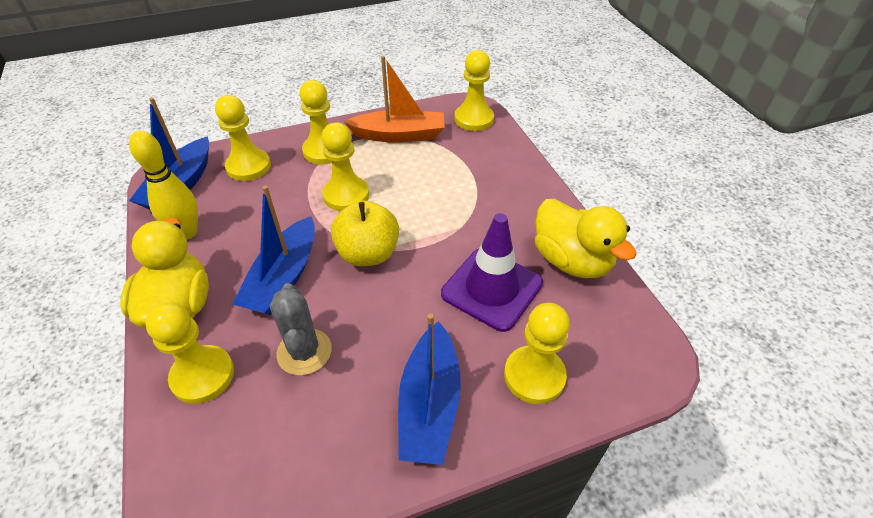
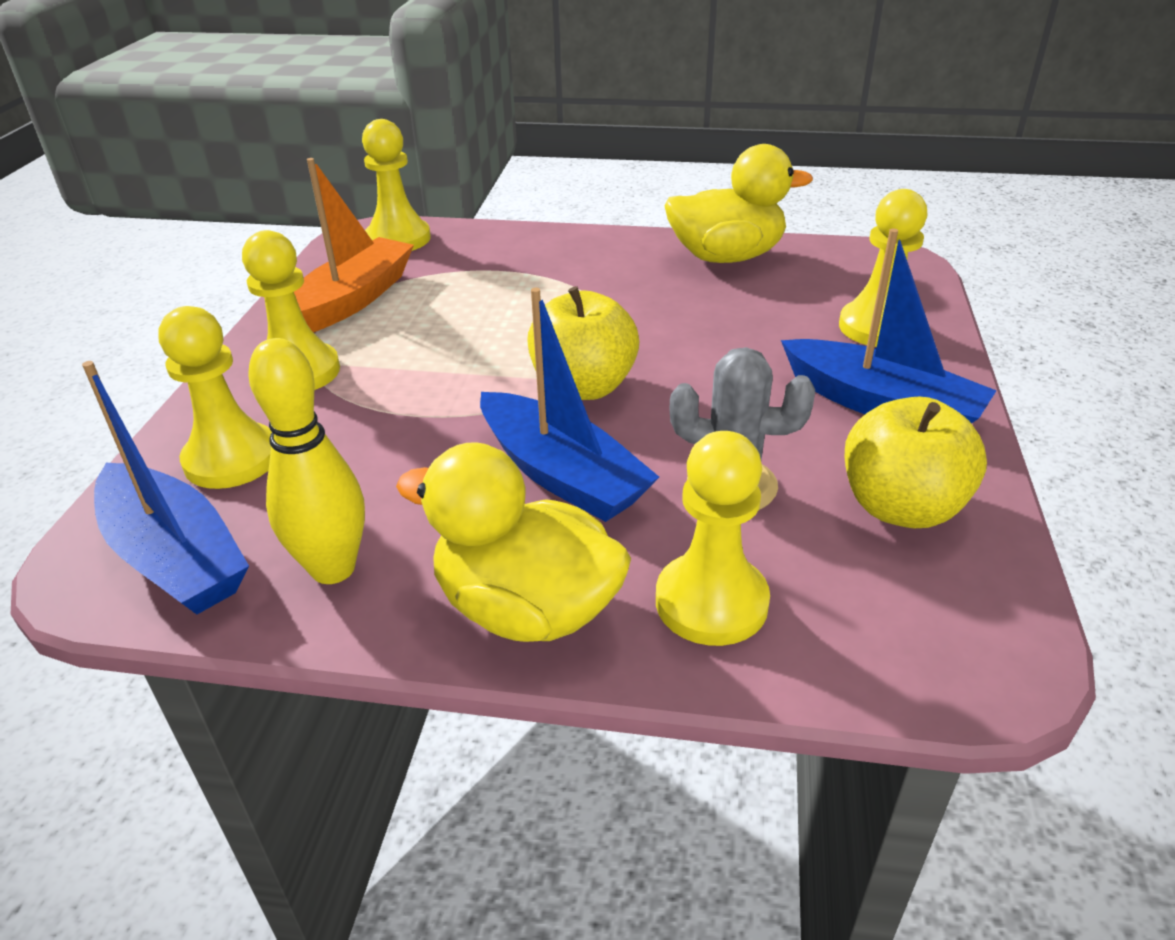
camera: 60 degrees left, 10 degrees down
yellow pawn [322,122,369,211] -> none
purple traffic cone [441,213,543,332] -> none
none -> yellow apple [845,397,987,528]

